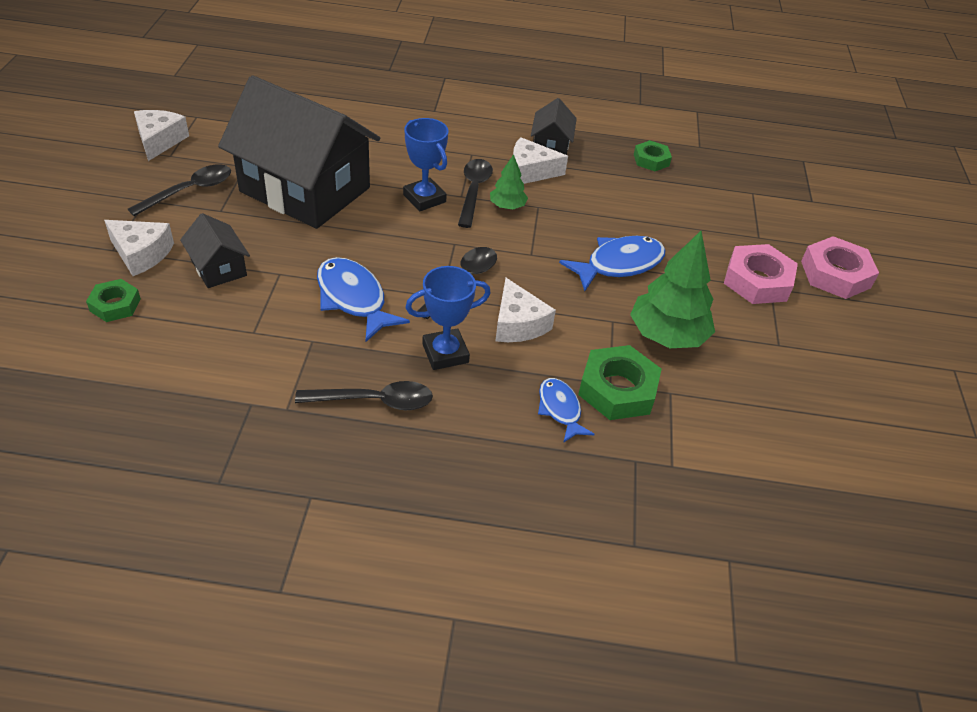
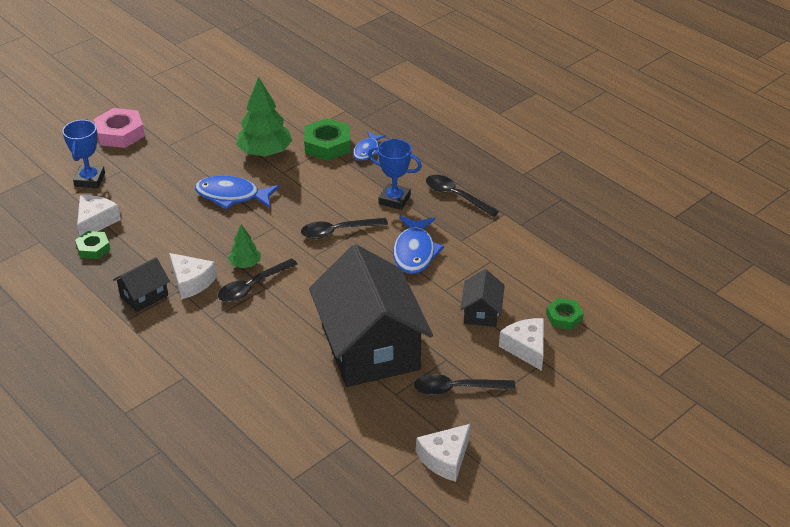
camera: 135 degrees left, 5 degrees down
blue trophy [403,118,448,211] -> blue trophy moved to [62,119,105,188]
white cheese [496,278,556,342] -> white cheese moved to [77,195,121,236]
pink nut [724,244,798,304] -> none

